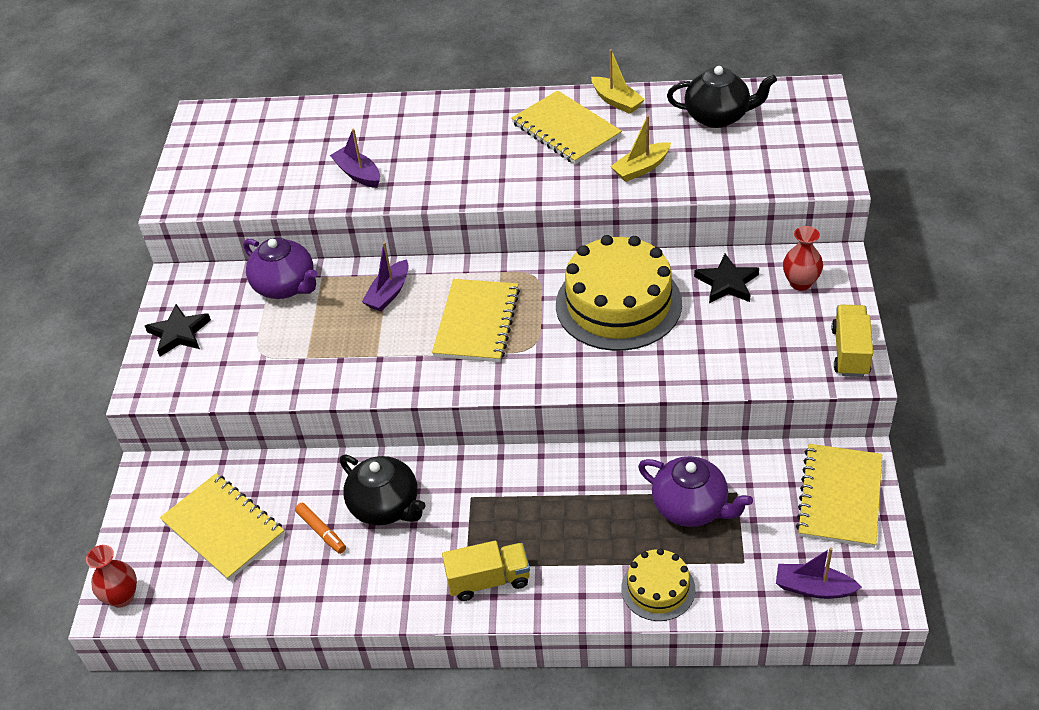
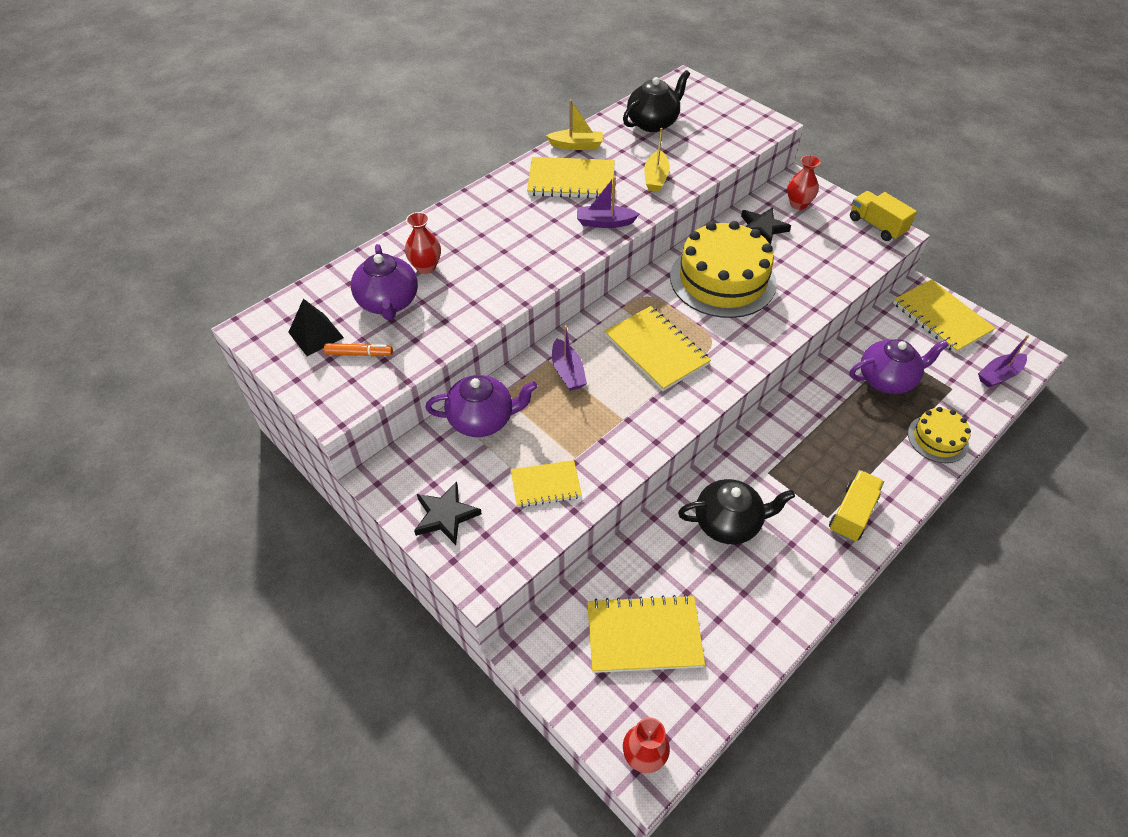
camera: 50 degrees left, 5 degrees up
orange marker [295,503,346,554] -> orange marker moved to [324,343,393,356]
purple boat [330,129,380,188] -> purple boat moved to [577,176,639,228]
none -> black pyramid [288,299,344,356]
none -> purple teapot [351,244,418,320]
none -> red vase [405,212,441,274]
none -> yellow notebook [511,460,582,508]

